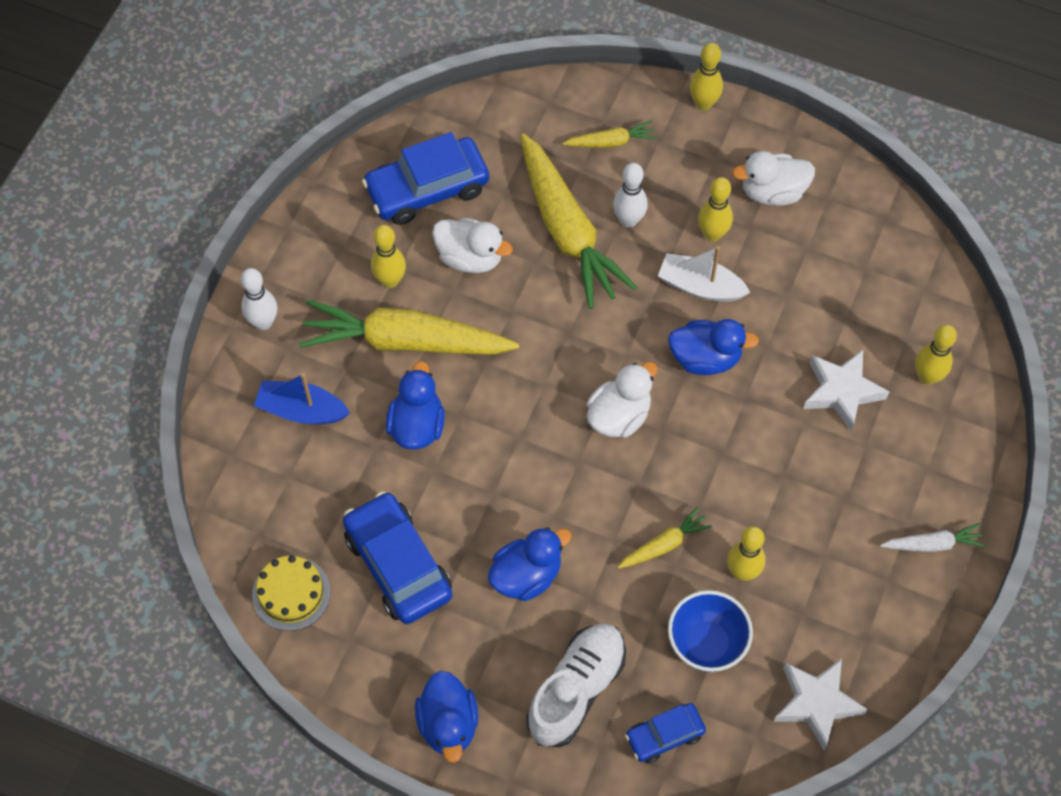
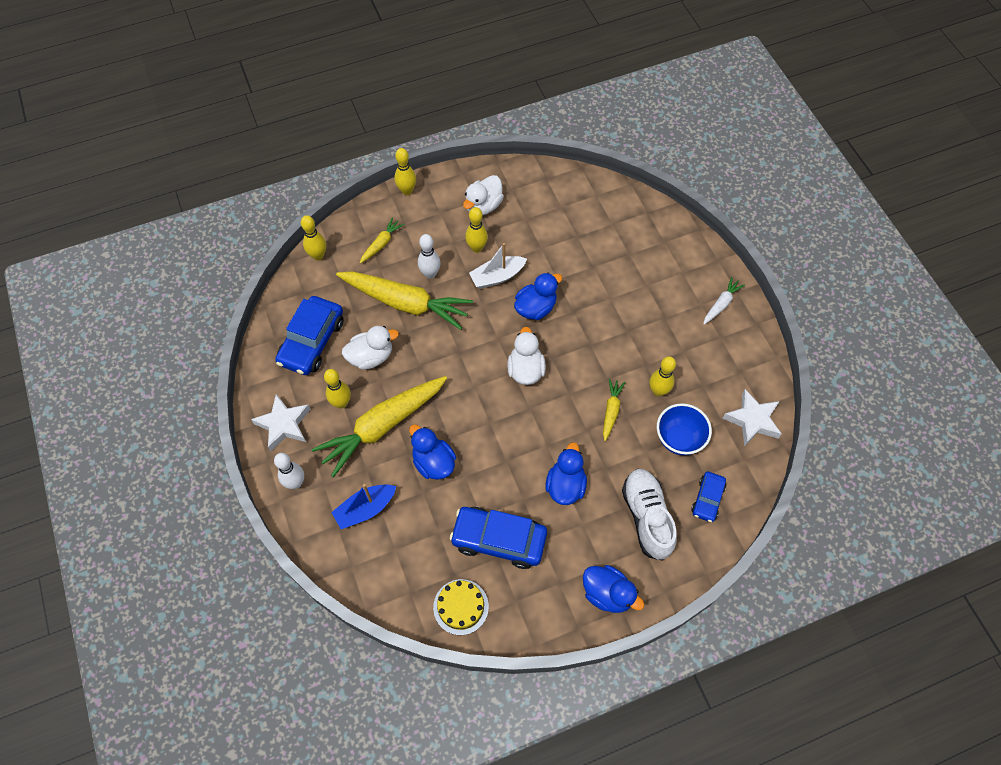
camera: 45 degrees left, 0 degrees up
white star [803,350,890,431] -> white star moved to [251,394,311,451]
yellow bowling pin [915,324,957,385] -> yellow bowling pin moved to [301,215,326,261]

